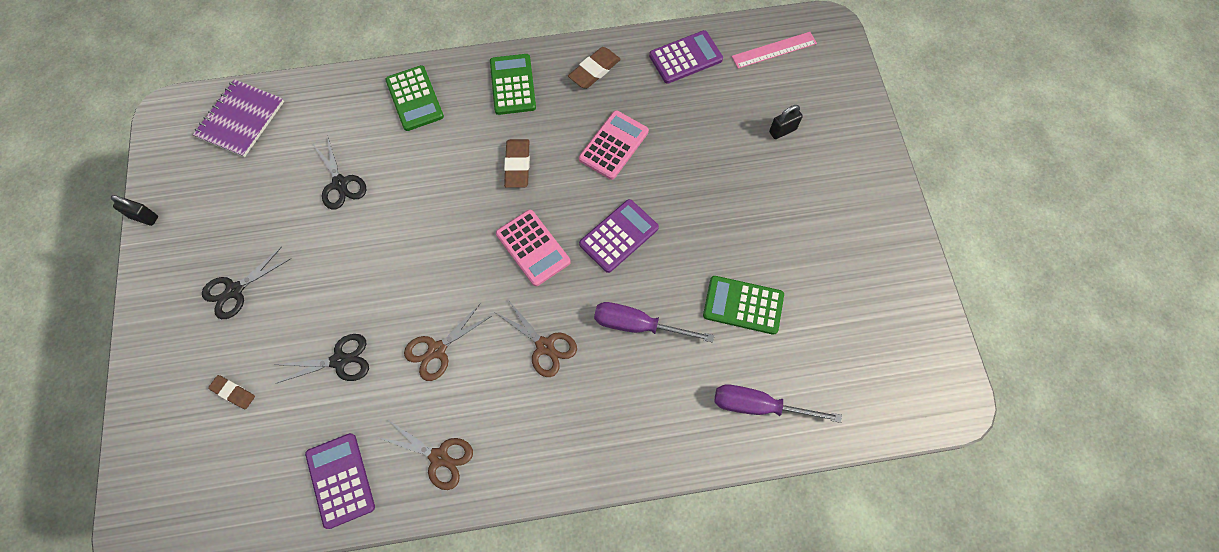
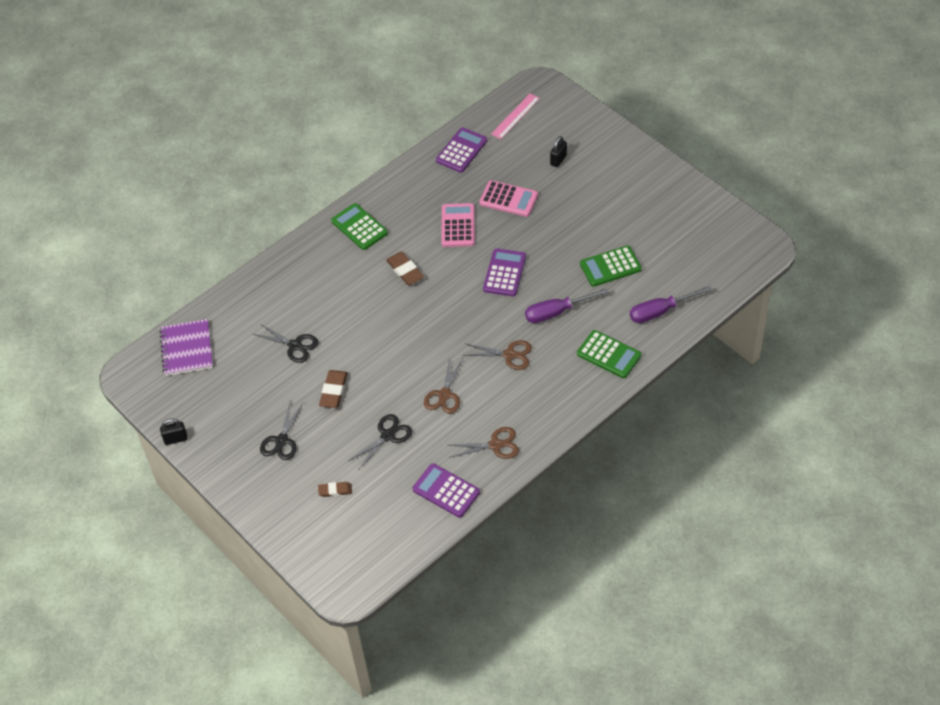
camera: 30 degrees left, 15 degrees down
green calculator [385,65,444,131] -> green calculator moved to [577,330,641,378]
pink calculator [496,210,571,286] -> pink calculator moved to [479,180,538,217]
brown eraser [568,47,621,89] -> brown eraser moved to [319,370,348,408]

